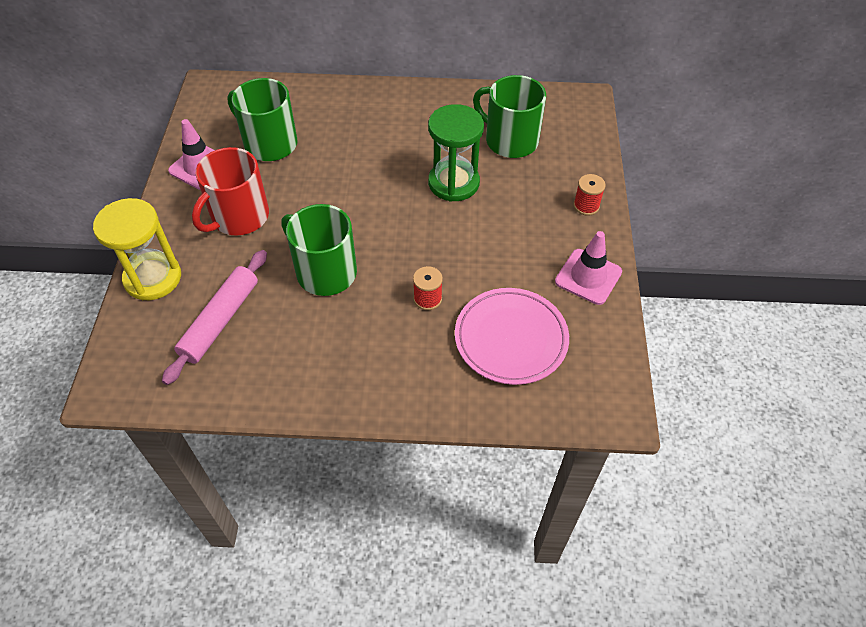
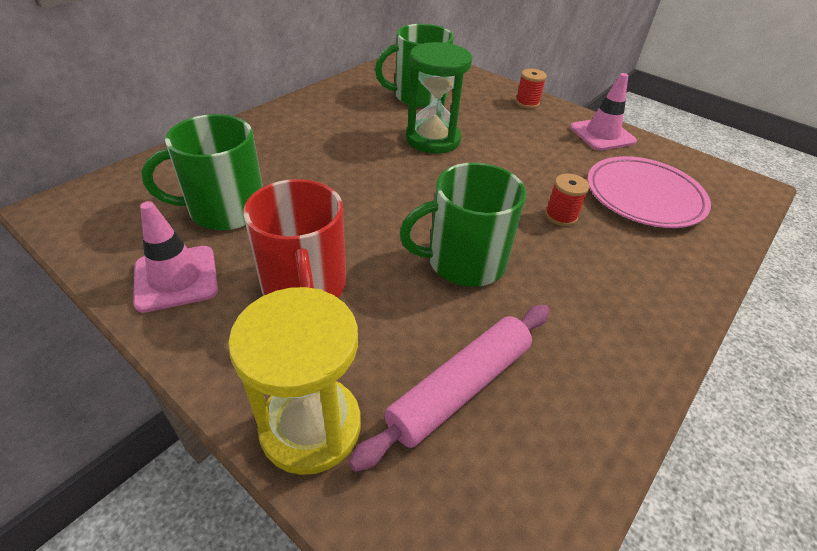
camera: 55 degrees left, 10 degrees down
pink rolling pin [162,250,267,385] -> pink rolling pin turned 75 degrees clockwise [349,305,550,472]

